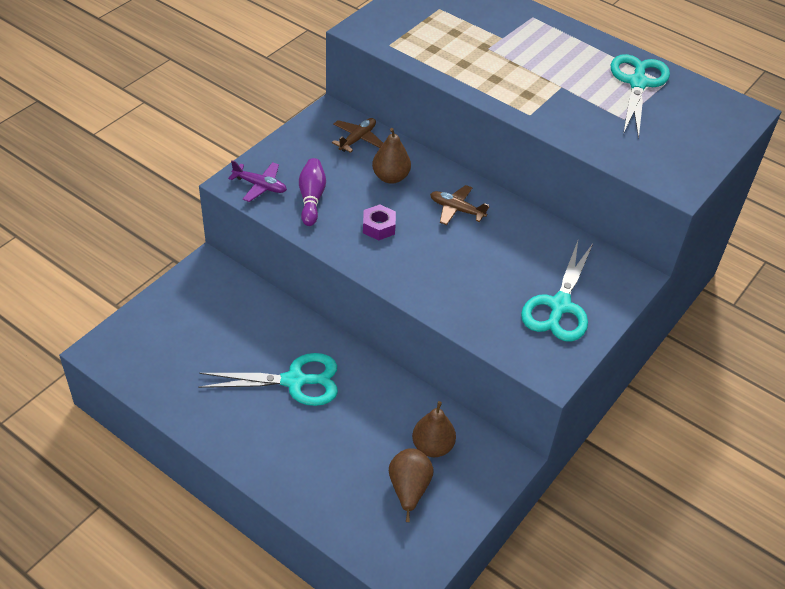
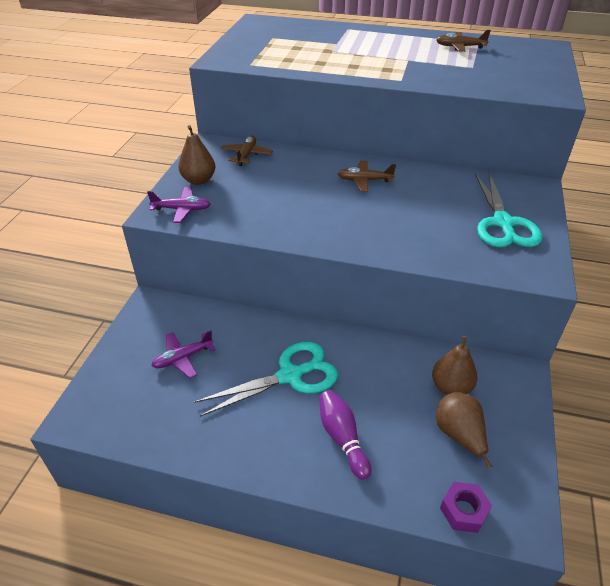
camera: 20 degrees left, 5 degrees down
purple bowling pin [299,158,326,226] -> purple bowling pin moved to [319,390,371,480]
purple nut [363,204,396,240] -> purple nut moved to [440,482,492,533]
brown pear [372,128,411,184] -> brown pear moved to [178,125,215,185]
turquoise scissors [611,54,670,139] -> brown plane [436,30,491,52]
none -> purple plane [151,330,216,378]

